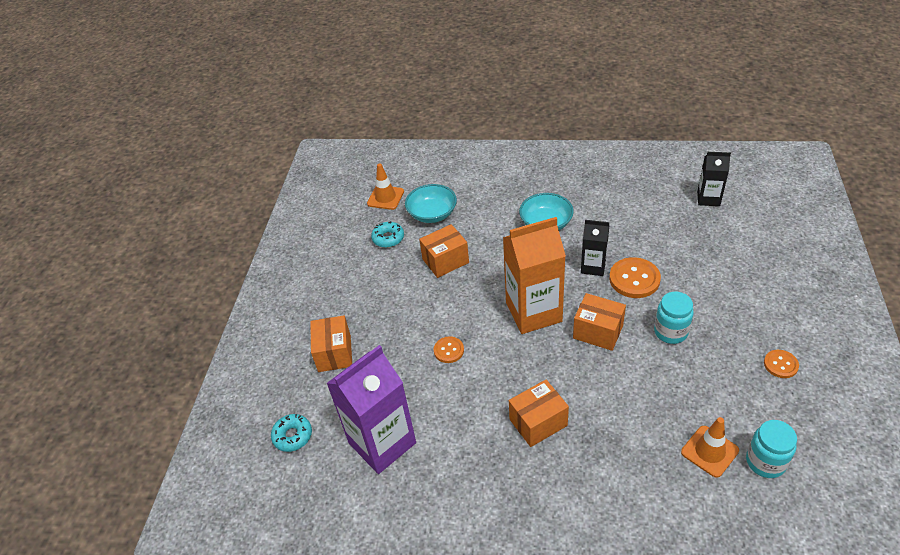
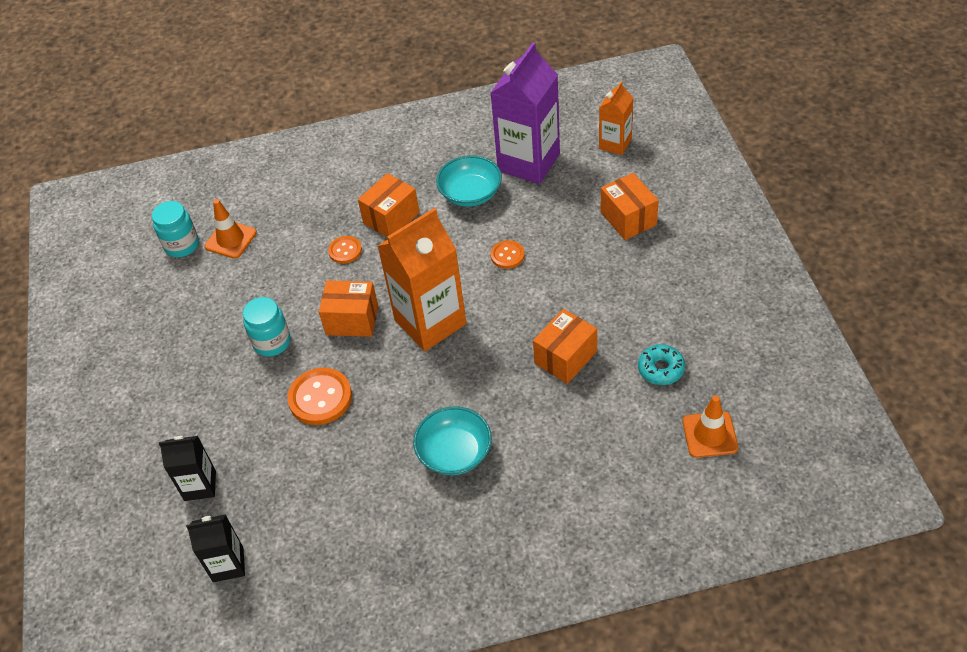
camera: 160 degrees right, 5 degrees up
turquoise donut [271,414,312,452] -> orange carton [599,81,633,155]
turquoise bowl [405,184,457,223] -> turquoise bowl moved to [436,155,502,207]
black carton [581,220,609,276] -> black carton moved to [159,436,216,501]
orange button [764,350,799,378] -> orange button moved to [328,236,362,264]

